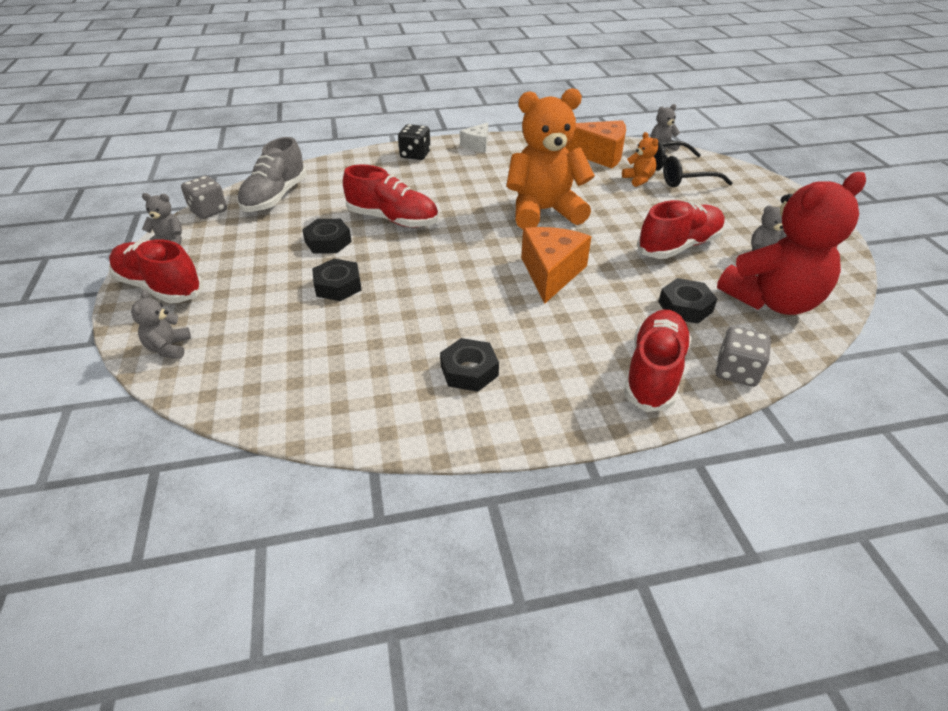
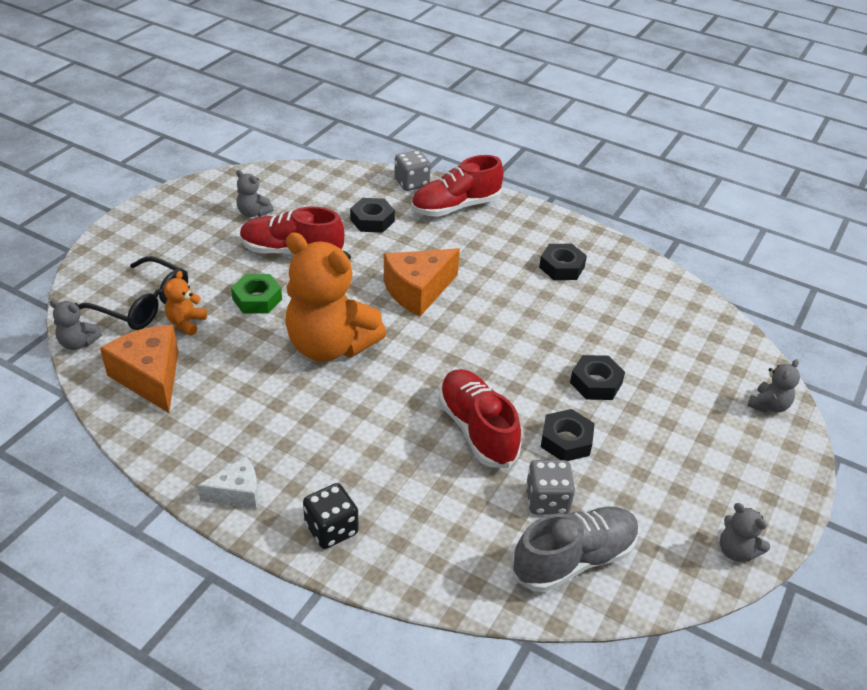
camera: 140 degrees left, 0 degrees up
red shoe [109,239,203,303] -> none
grey dice [181,176,227,219] -> grey dice moved to [526,460,575,514]
red teddy bear [717,172,866,315] -> none
none -> green nut [231,274,282,314]

